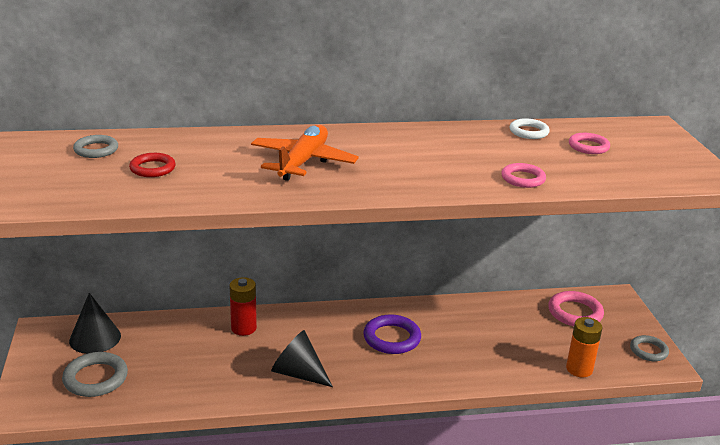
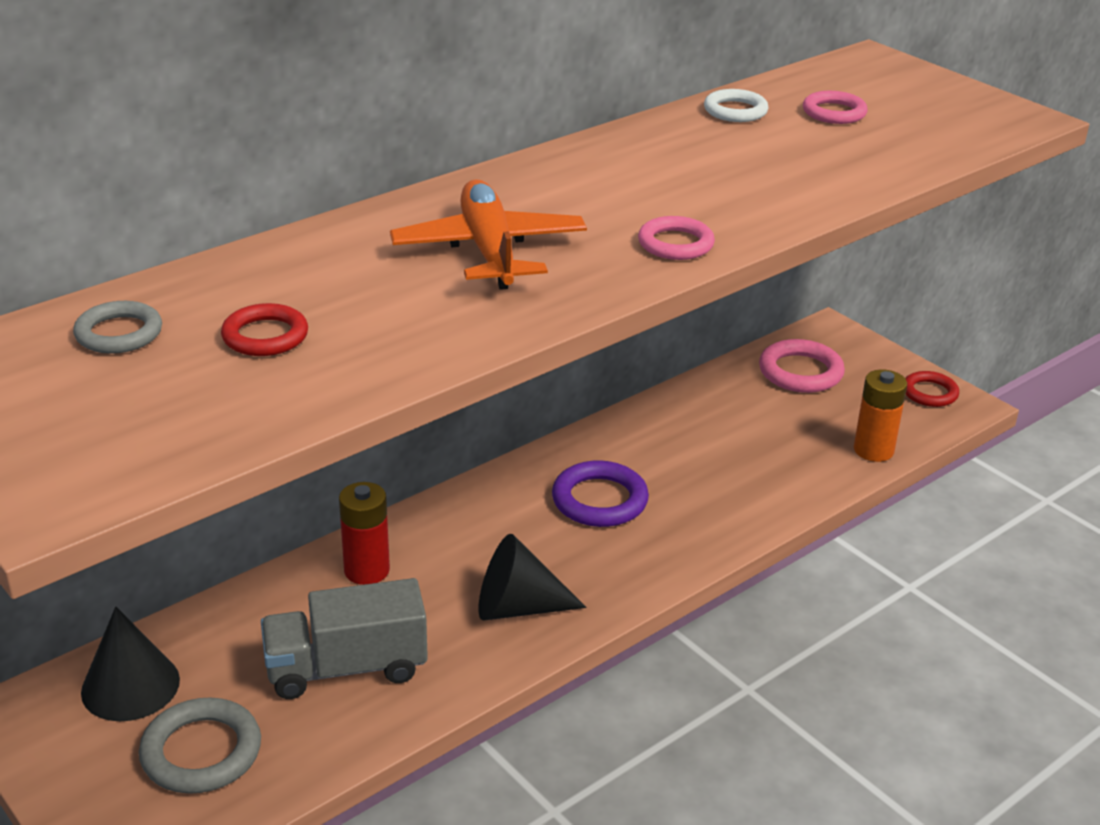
camera: 30 degrees left, 5 degrees up
pink ring [501,163,546,188] -> pink ring moved to [638,216,715,260]
grey ring [630,335,669,361] -> red ring [905,371,959,407]
none -> grey truck [261,578,428,699]

